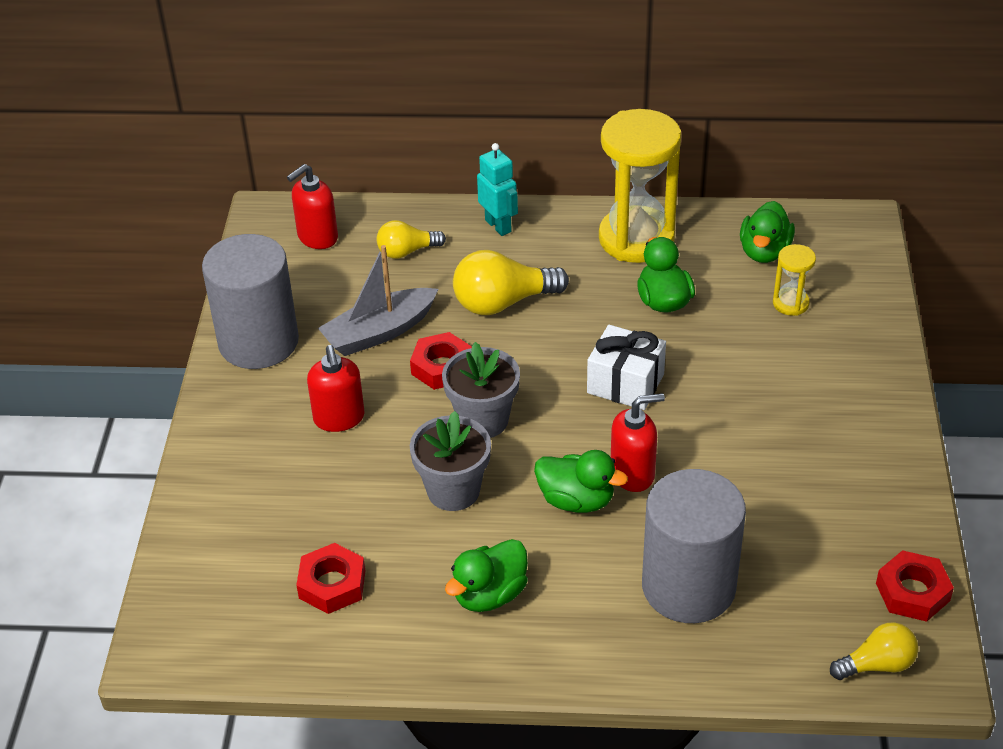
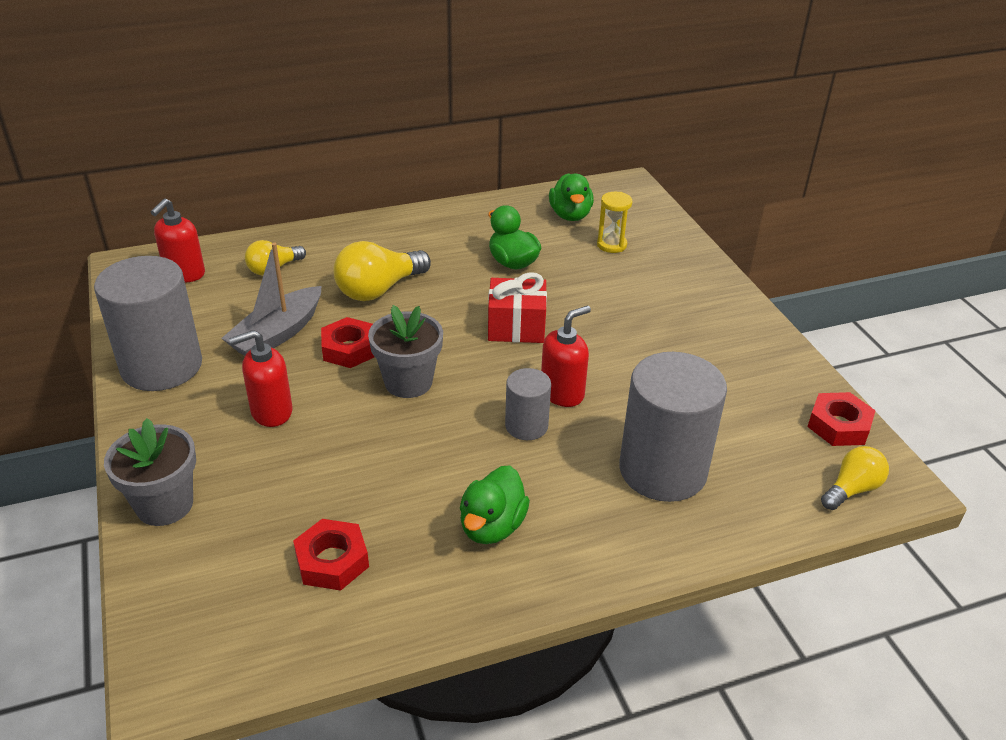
camera: 25 degrees left, 5 degrees down
red soap dispenser [307,345,365,432] -> red soap dispenser turned 105 degrees clockwise [229,330,293,427]
grey flower pot [410,411,491,511] -> grey flower pot moved to [104,418,196,526]
turquoise robot [477,143,518,236] -> none
green duck [534,450,628,513] -> grey cylinder [505,368,551,440]
white gift [587,325,666,410] -> red gift [488,272,547,343]
yellow hourglass [599,109,681,263] -> none

